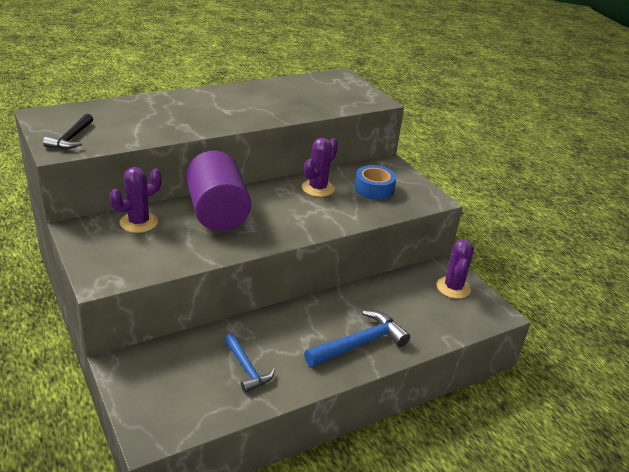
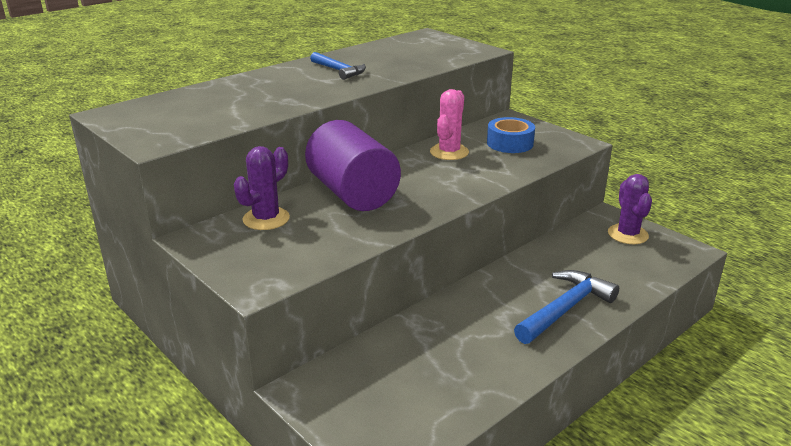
camera: 10 degrees left, 5 degrees down
black hammer [43,114,93,149] -> none
blue hammer [224,333,275,393] -> blue hammer moved to [310,52,366,80]
purple cactus [302,138,338,197] -> pink cactus [430,89,469,160]

